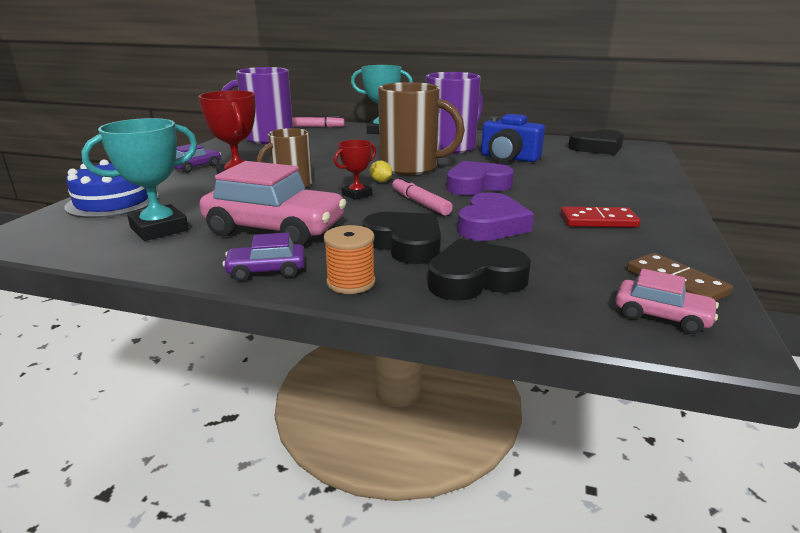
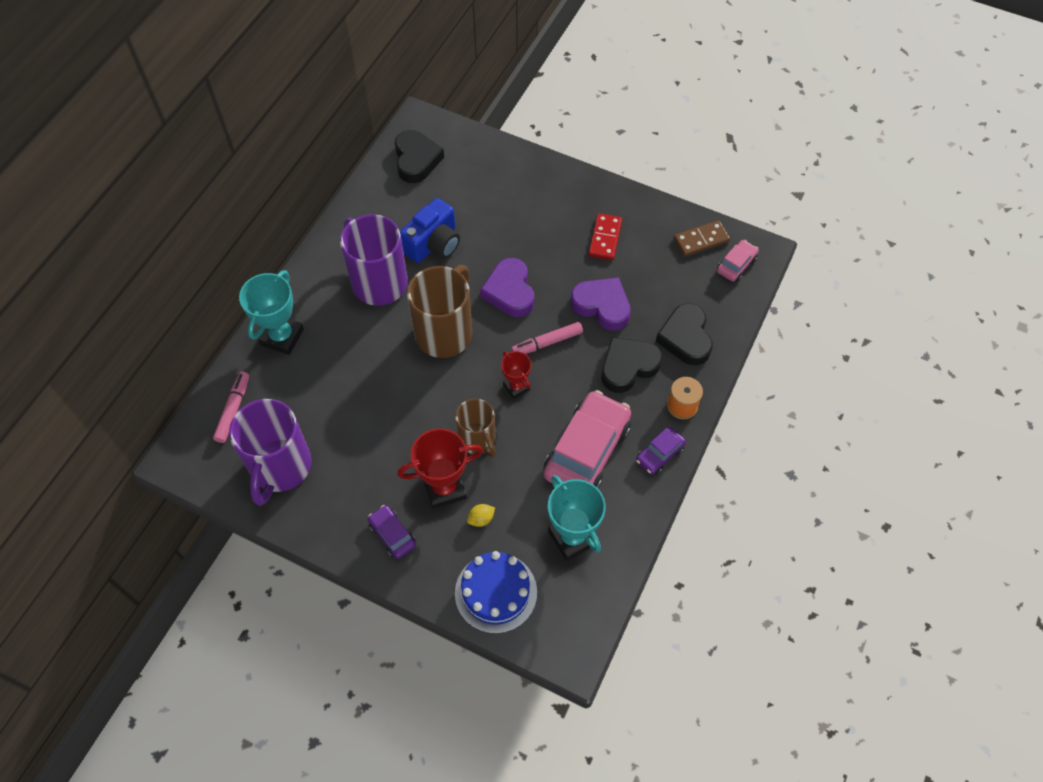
camera: 80 degrees left, 35 degrees up
purple car [223,233,305,281] -> purple car turned 45 degrees clockwise [636,427,686,475]
yellow lemon [370,161,392,182] -> yellow lemon moved to [467,504,495,527]

